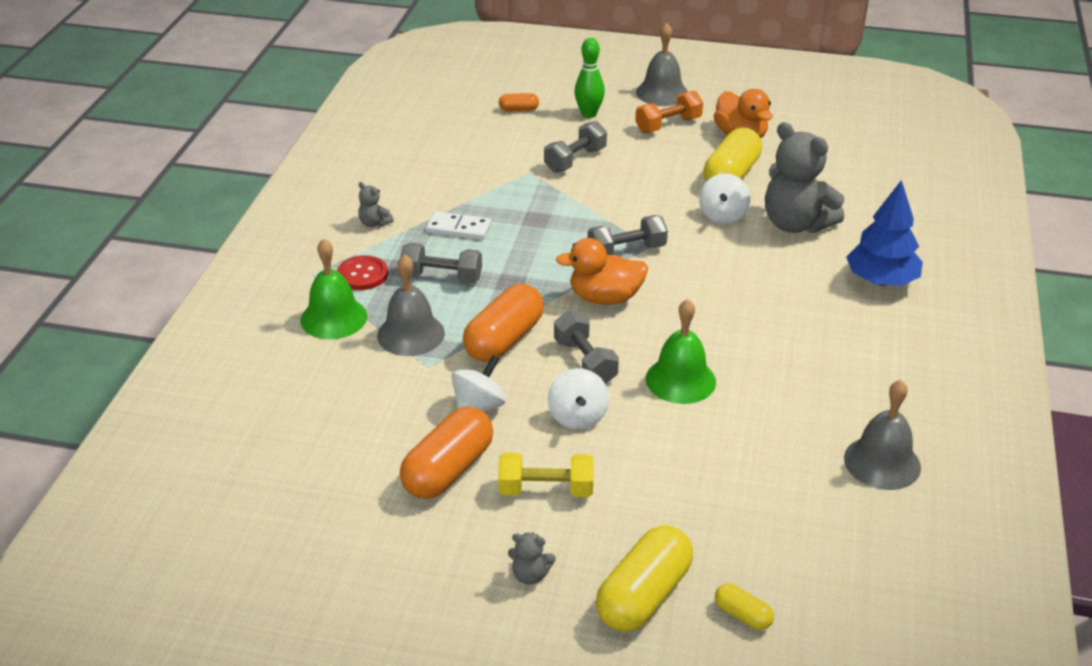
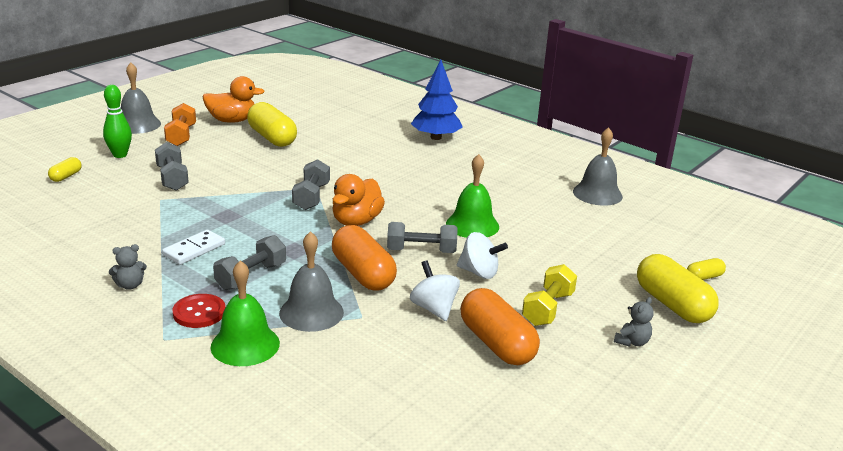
camera: 65 degrees left, 10 degrees down
orange capsule [499,93,539,111] -> yellow capsule [48,157,82,182]
white spinning top [699,174,750,224] -> none
grey teddy bear [765,122,844,233] -> none

